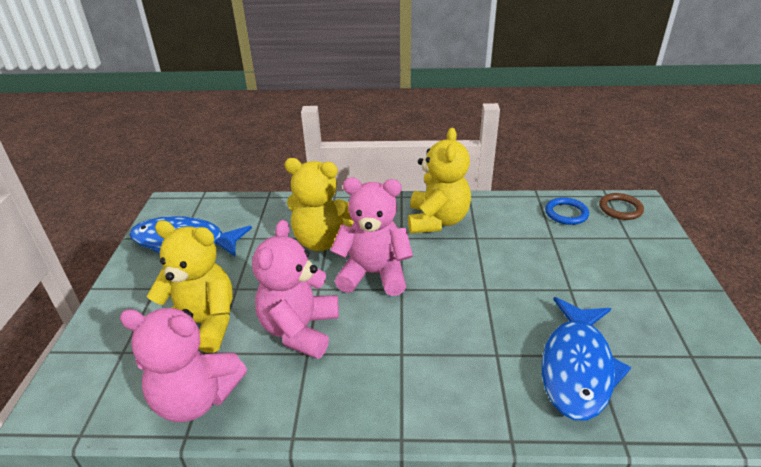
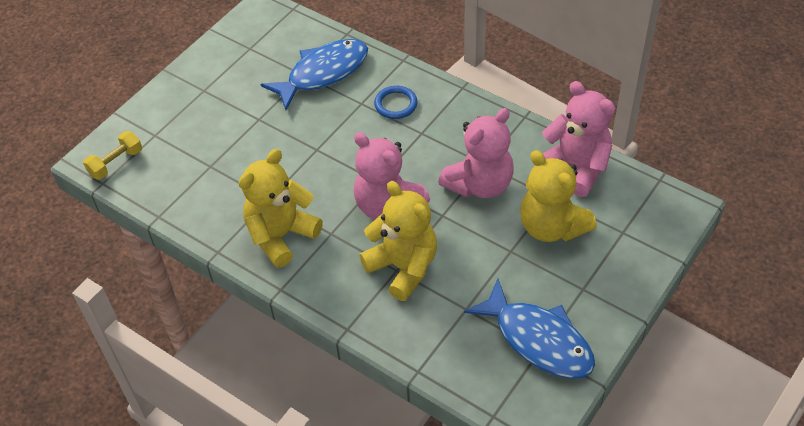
camera: 145 degrees left, 15 degrees up
blue ring [545,197,589,225] -> blue ring moved to [374,86,418,119]
brown ring [599,193,644,220] -> yellow dumbbell [83,131,142,180]

